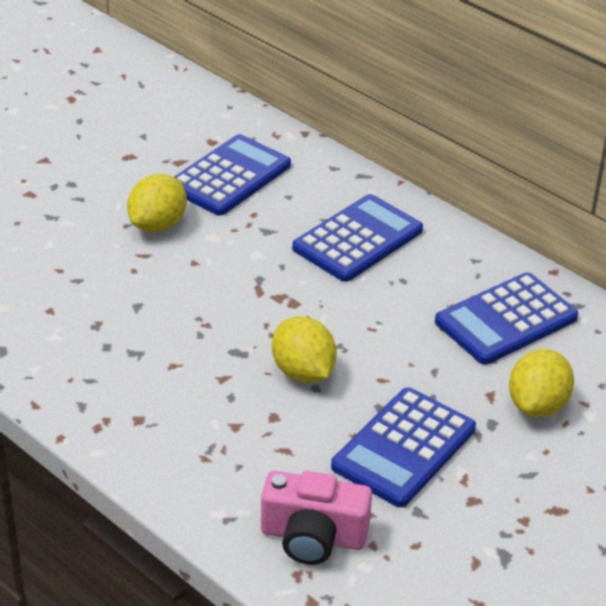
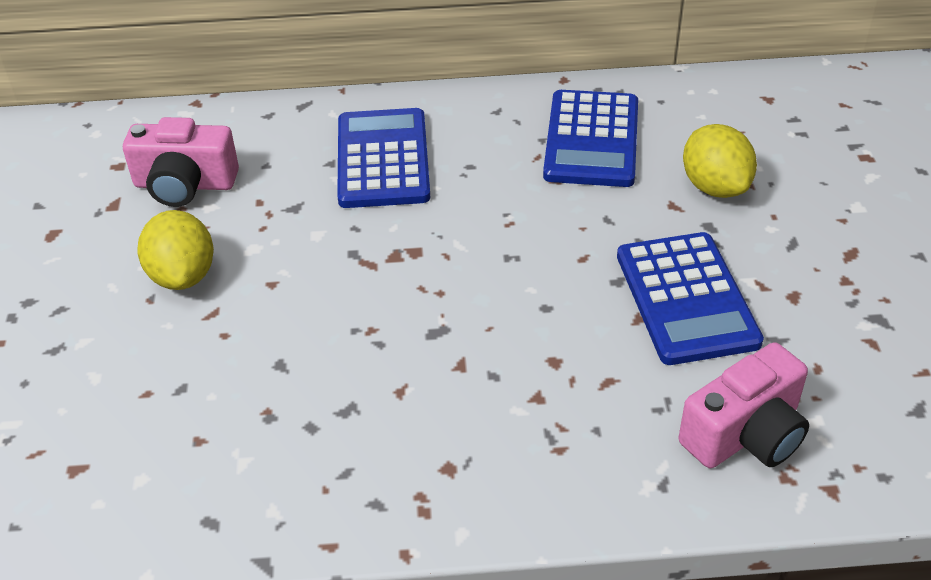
camera: 45 degrees left, 5 degrees up
blue calculator [174,134,291,216] -> pink camera [123,117,239,207]
yellow lemon [272,316,337,383] -> none

